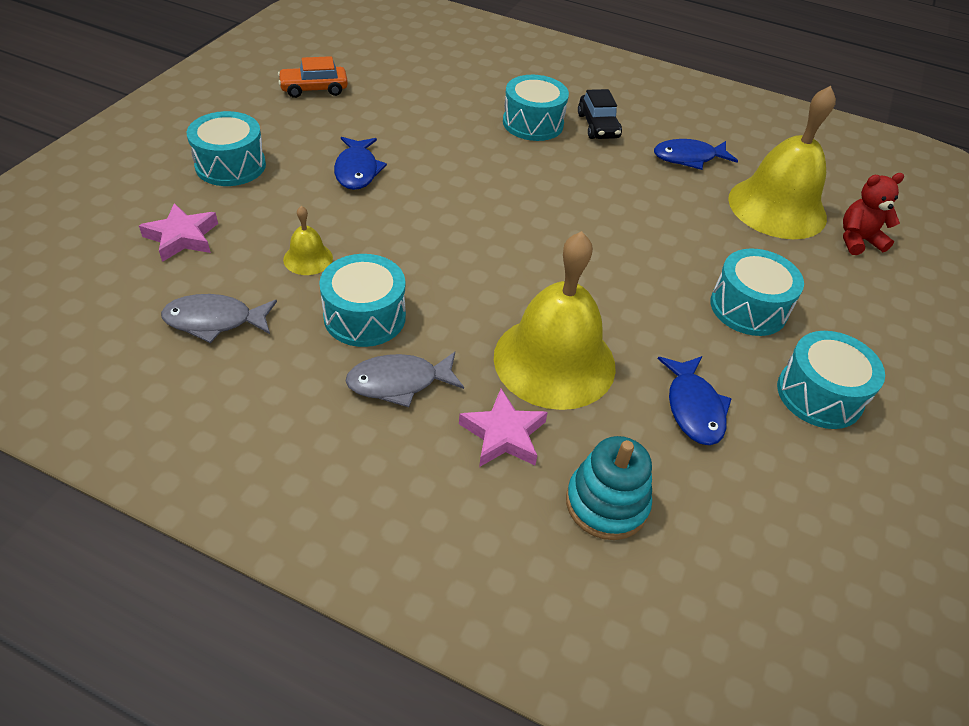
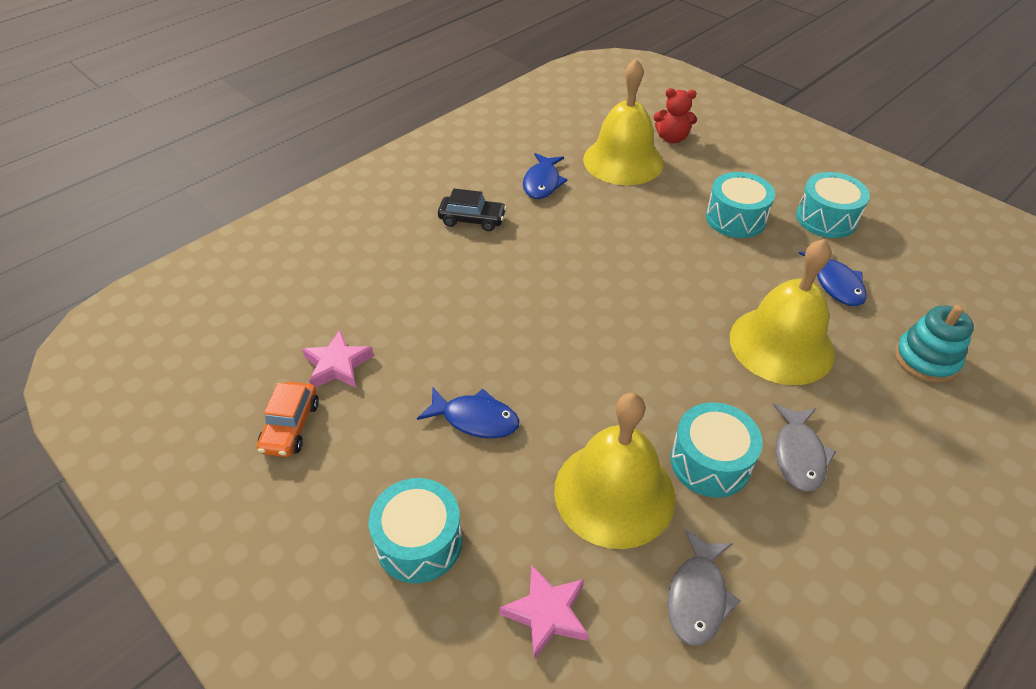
camera: 65 degrees left, 0 degrees up
yellow bell [283,206,333,275] -> yellow bell [554,393,675,549], size x2.30
pink star [459,389,548,467] -> pink star moved to [302,330,374,388]
turquoise drum [503,75,569,141] -> none
blue fish [658,356,732,445] -> blue fish turned 60 degrees clockwise [799,252,867,306]
red teddy bear [843,173,904,255] -> red teddy bear turned 90 degrees counterclockwise [654,88,697,143]

